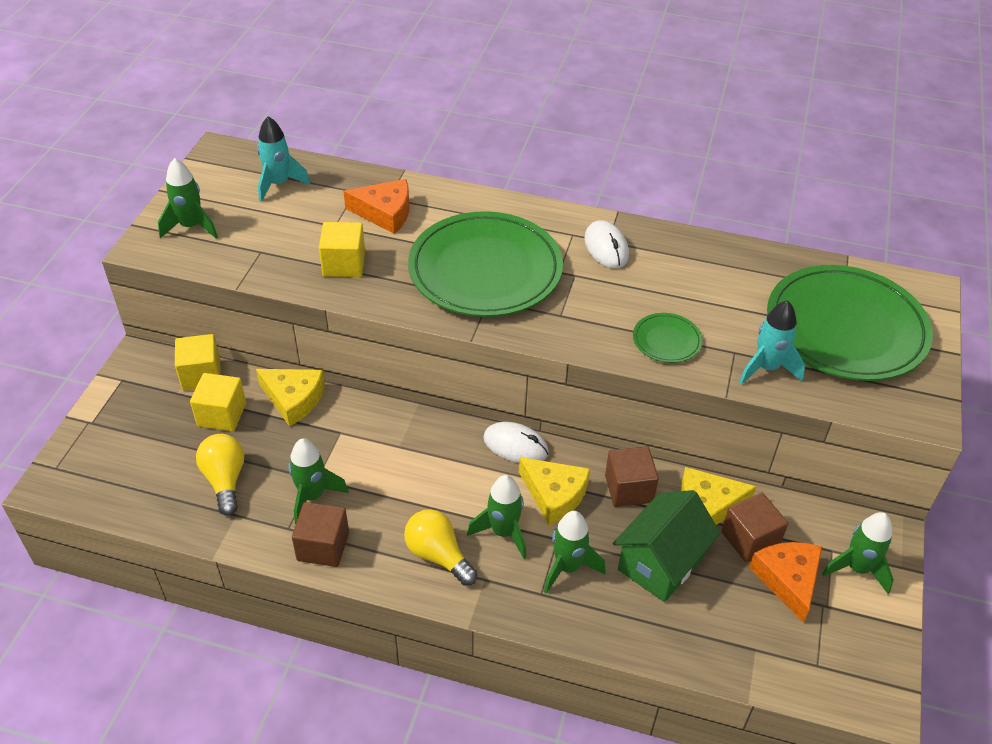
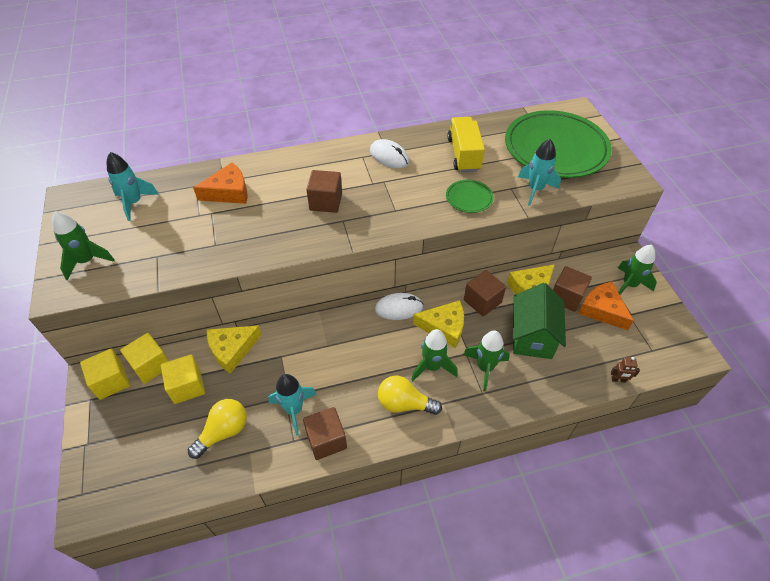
camera: 30 degrees left, 5 degrees up
yellow light bulb [196,434,244,516] -> yellow light bulb turned 90 degrees clockwise [188,399,247,459]
yellow cheese [256,369,325,426] -> yellow cheese turned 150 degrees clockwise [207,325,262,374]
green rocket [289,438,349,524] -> turquoise rocket [268,374,317,436]
yellow cube [319,222,365,277] -> yellow cube moved to [80,349,130,400]
green plate [408,211,563,317] -> brown cube [306,170,342,213]
none -> yellow truck [447,117,485,172]
none -> brown robot [611,357,640,383]

